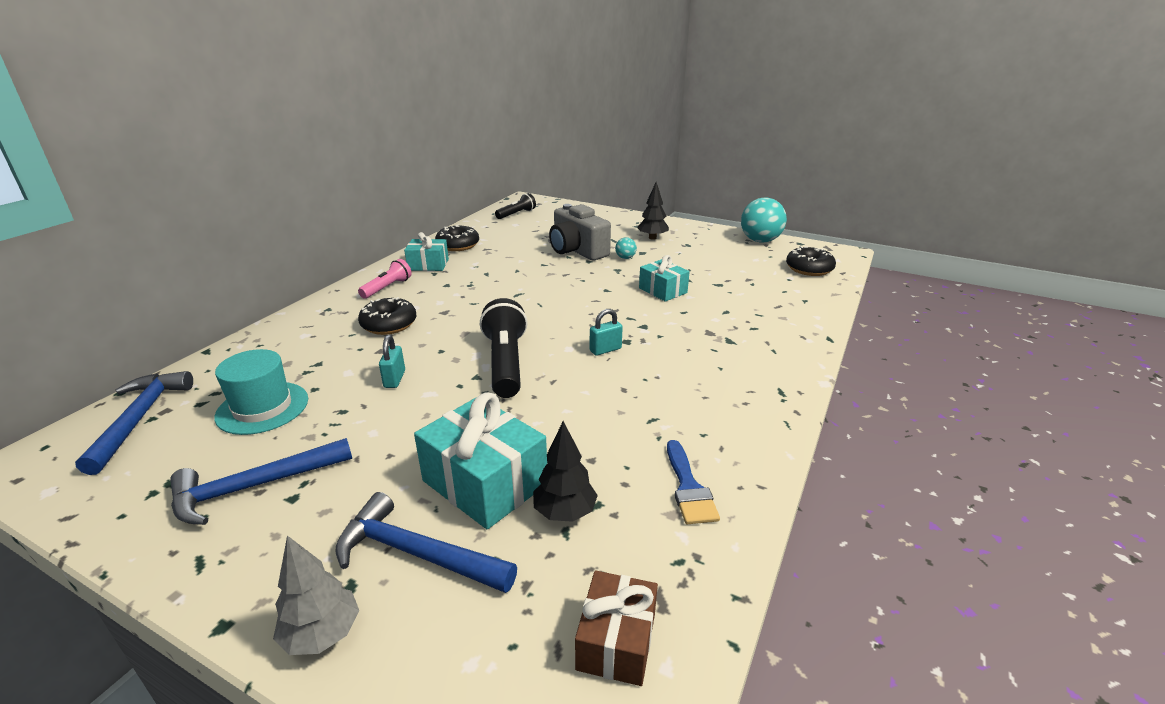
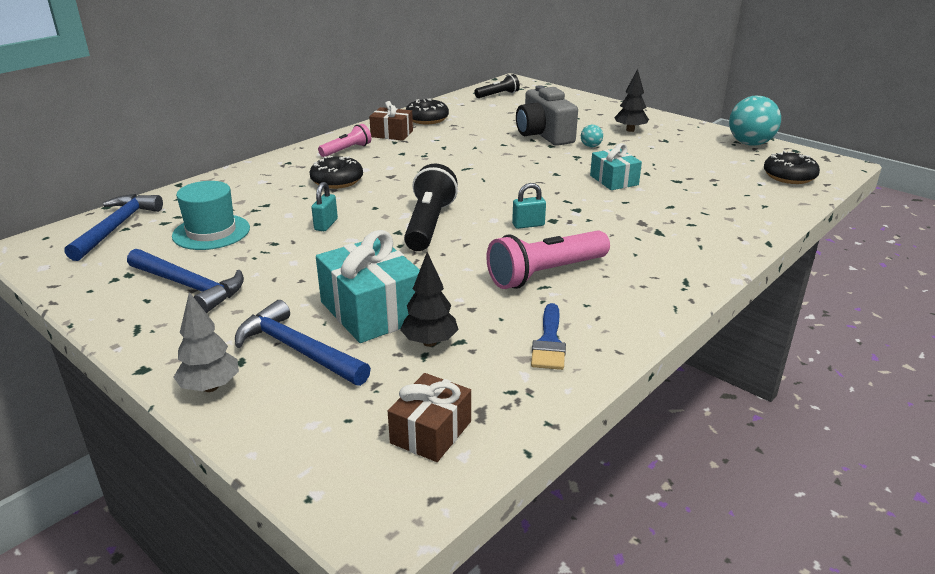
camera: 15 degrees right, 0 degrees up
blue hammer [170,438,352,525] -> blue hammer turned 135 degrees counterclockwise [127,249,244,313]
turquoise gift [404,232,449,271] -> brown gift [369,101,413,141]
none -> pink flashlight [486,230,610,289]

